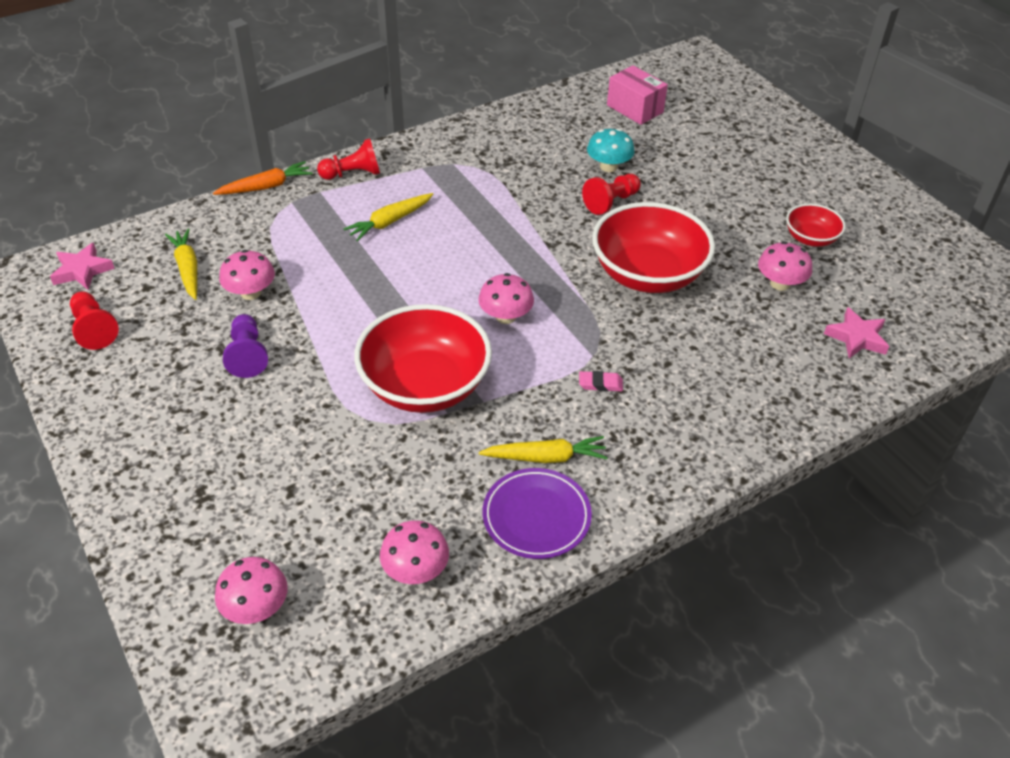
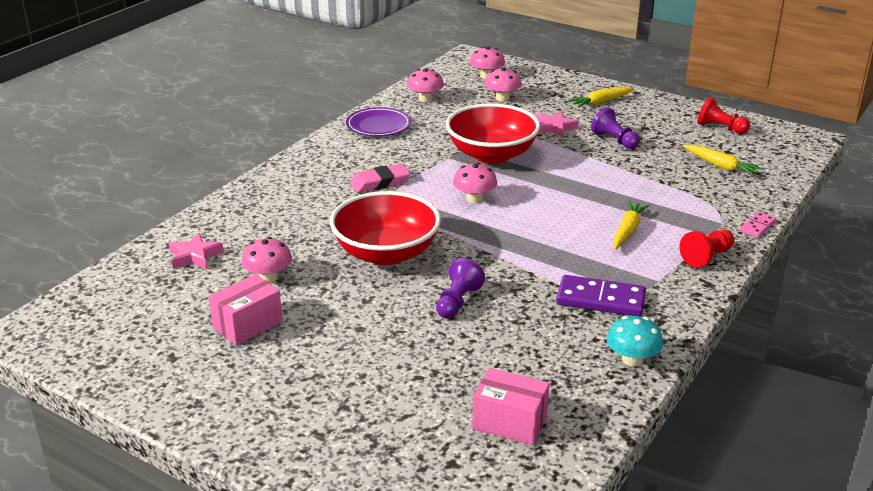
camera: 155 degrees right, 15 degrees down
pink star [50,242,115,290] -> pink star moved to [536,111,579,138]
orange carrot [213,161,312,195] -> pink domino [740,212,776,238]
pink mushroom [219,250,275,300] -> pink mushroom moved to [485,68,522,102]
yellow carrot [479,436,608,463] -> yellow carrot moved to [568,87,634,108]
pink eraser [579,371,623,392] -> pink eraser [350,164,410,193], size x1.75
red pawn [582,174,641,215] -> purple pawn [436,258,485,319]
turquoise mushroom [587,129,634,172] -> turquoise mushroom moved to [607,316,663,366]
red bowl [786,204,846,247] -> pink box [209,274,283,346]
none -> purple domino [556,275,646,316]

